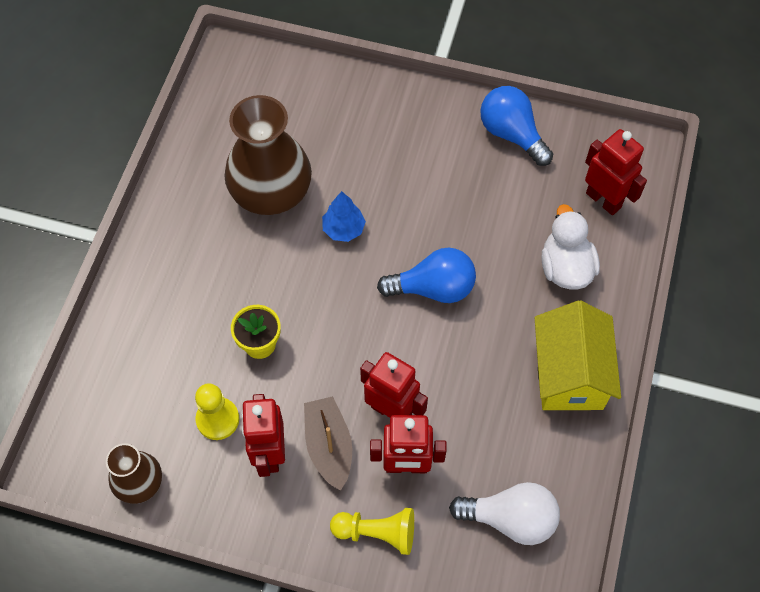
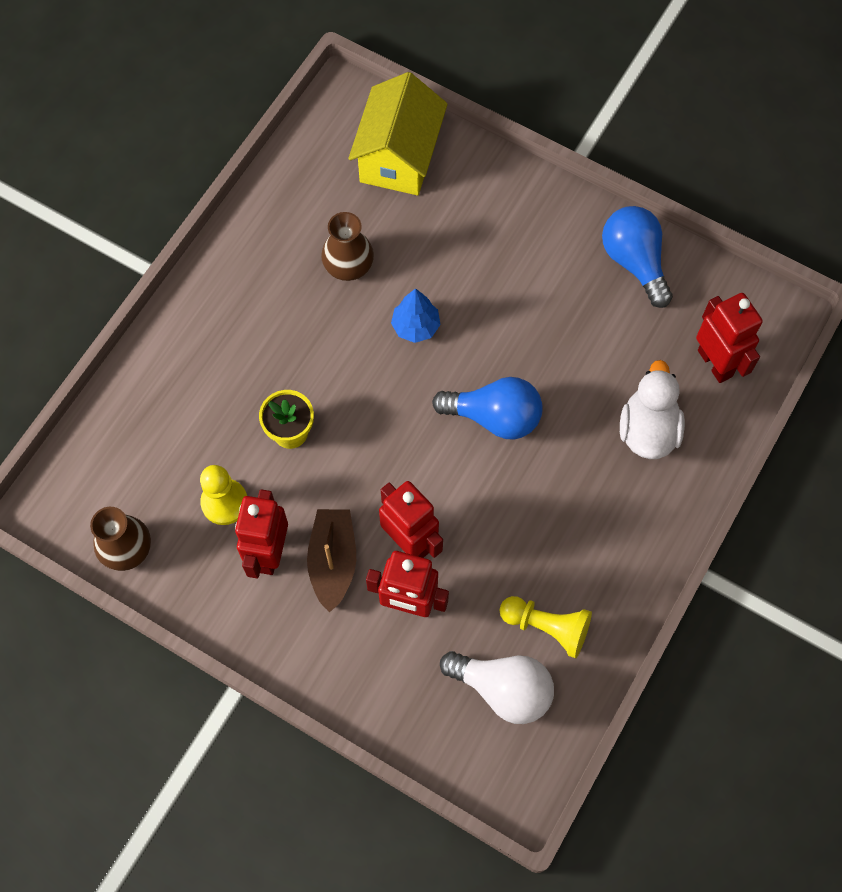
camera: 15 degrees right, 5 degrees up
brown vase [224,95,312,215] -> brown vase [321,212,374,281], size x0.54
yellow pawn [330,508,414,555] -> yellow pawn moved to [499,596,592,658]
yellow house [534,301,621,410] -> yellow house moved to [348,72,448,195]

